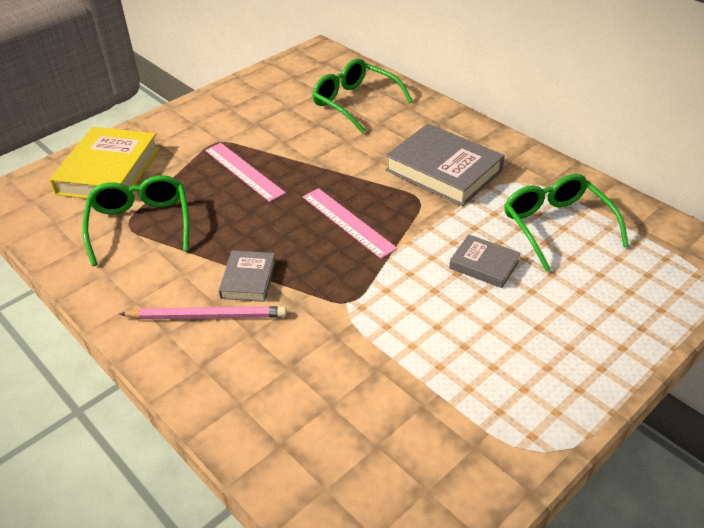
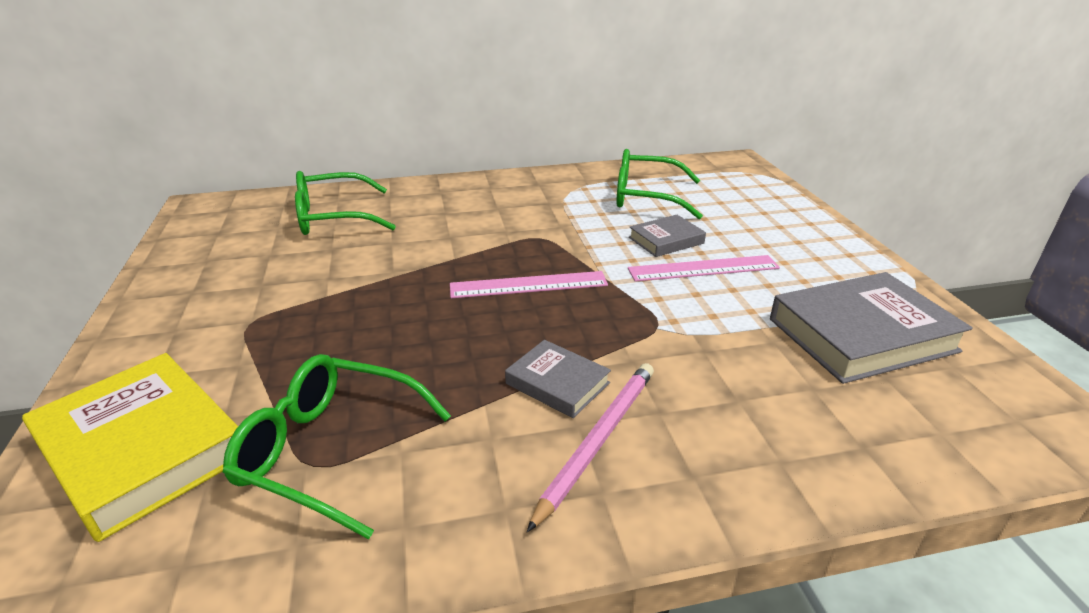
camera: 60 degrees left, 10 degrees down
pink ruler [205,143,286,202] -> pink ruler moved to [628,255,780,282]
grey book [386,124,505,206] -> grey book moved to [770,272,973,384]

